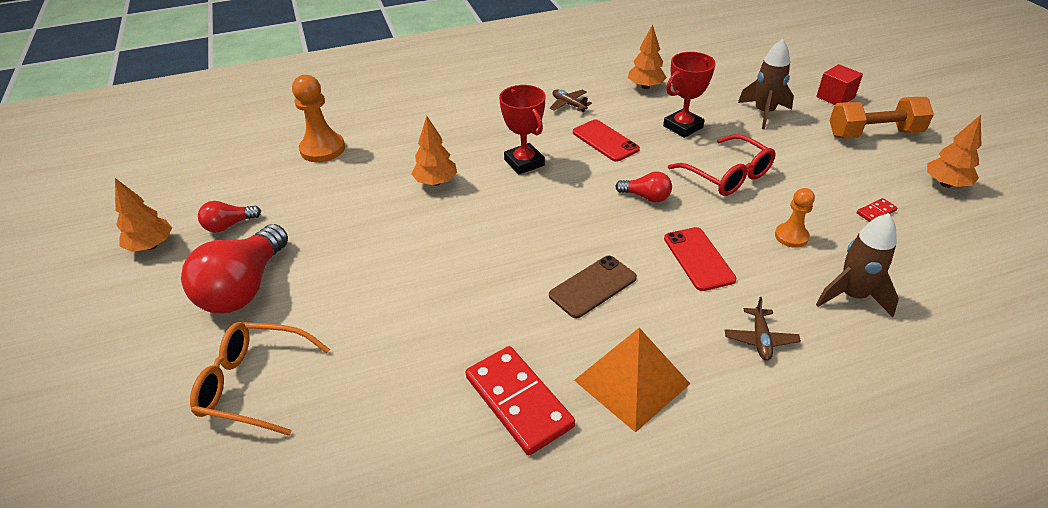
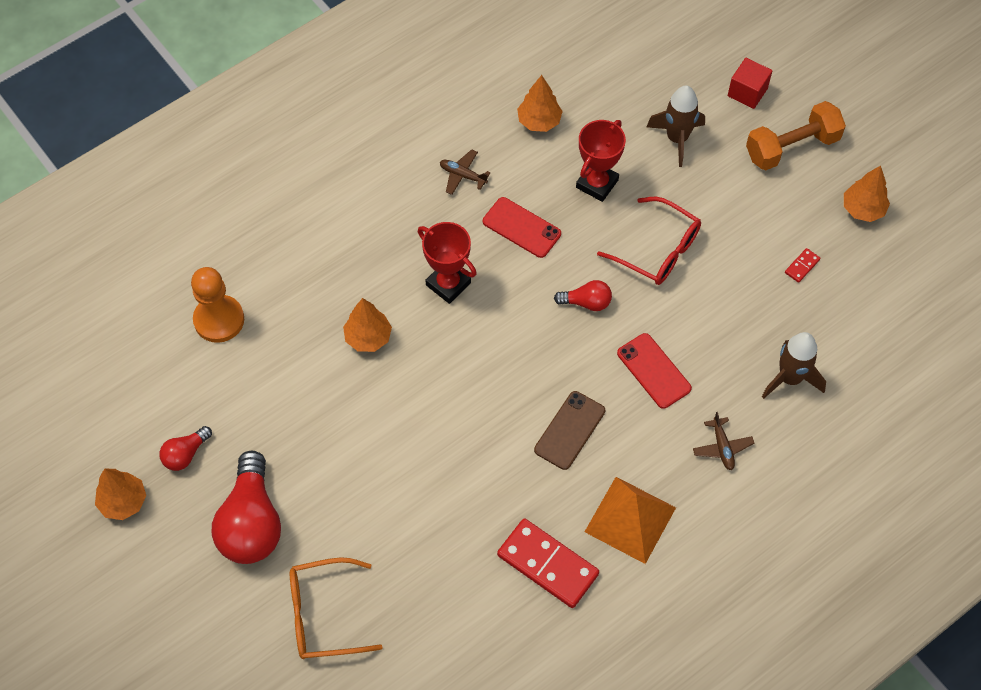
camera: 20 degrees left, 20 degrees up
orange pawn [775,188,815,248] -> none

